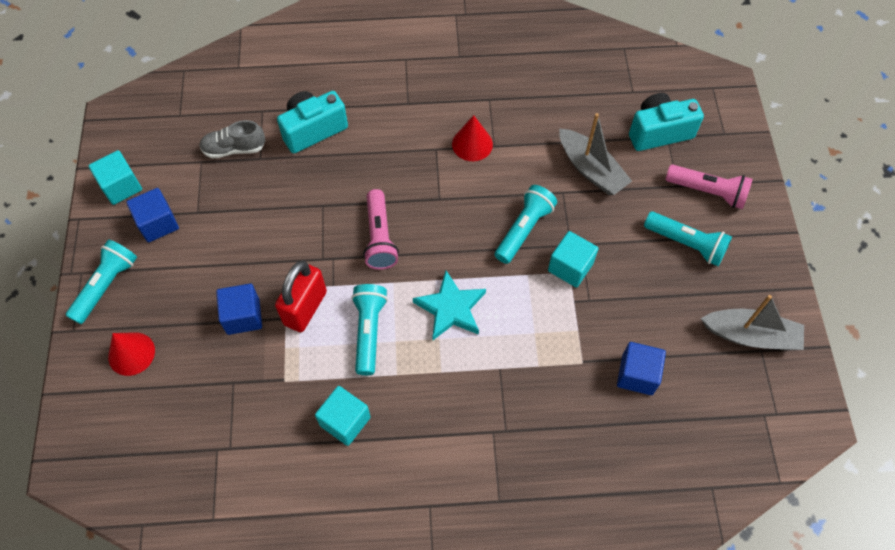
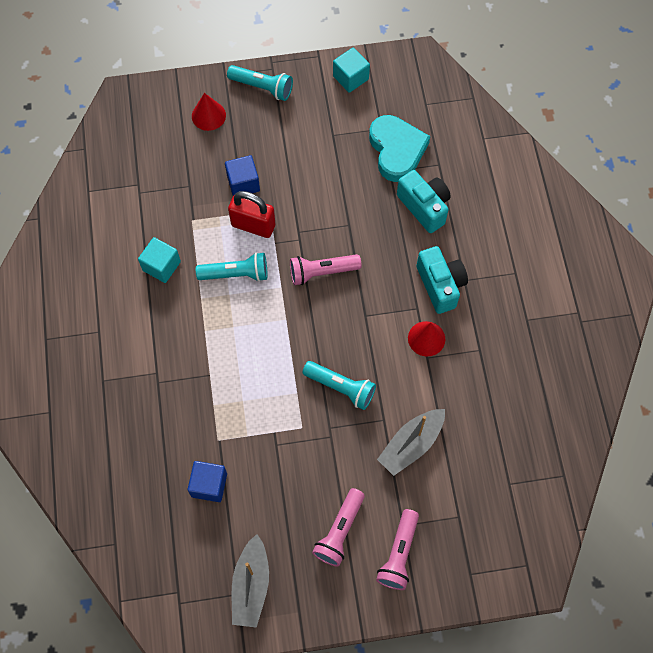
camera: 85 degrees right, 5 degrees up
blue cube [126,188,179,242] -> none
grey shoe [199,120,265,159] -> turquoise heart [369,115,430,182]
turquoise star [413,270,486,340] -> none
turquoise cube [548,231,599,287] -> none
turquoise camera [629,93,704,151] -> turquoise camera moved to [416,246,468,314]
turquoise flashlight [644,212,732,266] -> pink flashlight [312,488,365,567]

